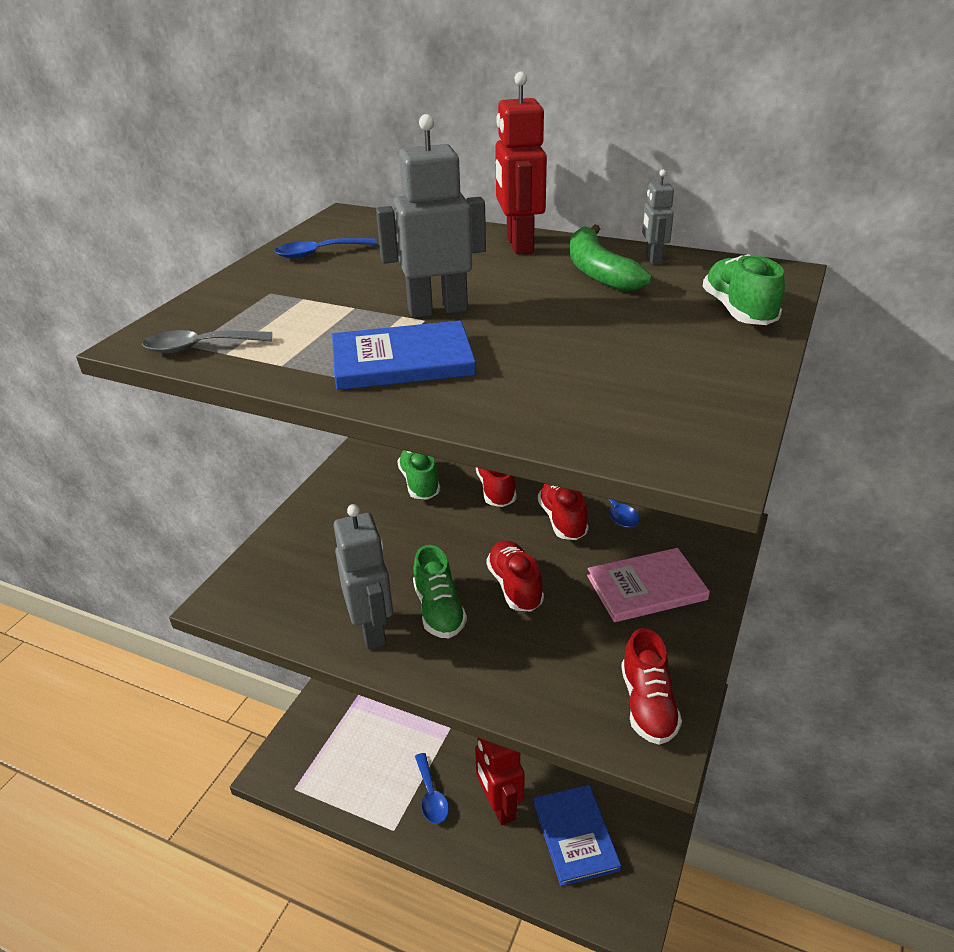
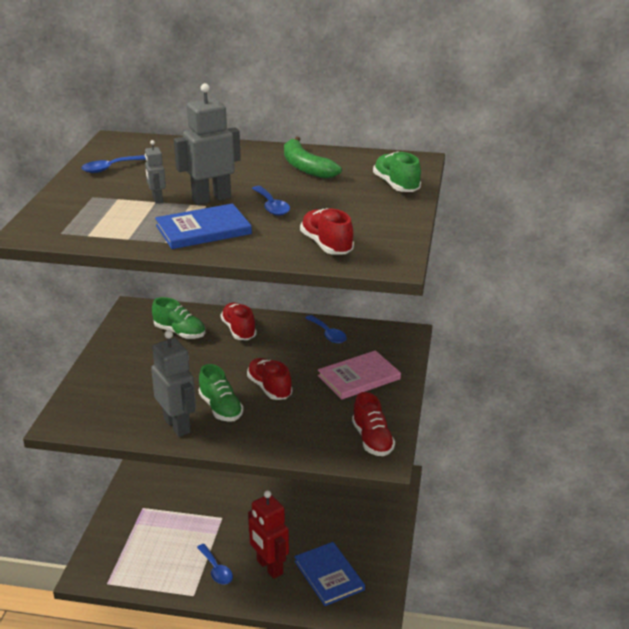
camera: 15 degrees left, 5 degrees down
grey spoon [142,330,272,353] -> none
green shoe [397,450,440,500] -> green shoe turned 150 degrees clockwise [152,297,205,339]
red robot [495,72,547,254] -> none
red shoe [538,484,589,540] -> red shoe moved to [300,208,354,255]
grey robot [642,170,674,264] -> grey robot moved to [145,140,166,204]
none -> blue spoon [252,186,290,216]

